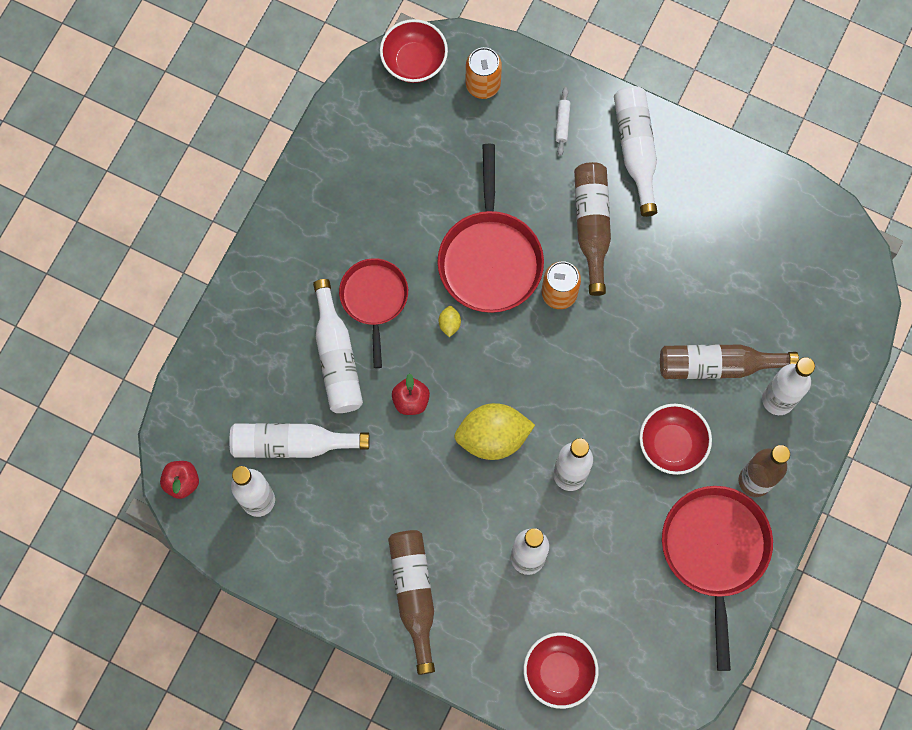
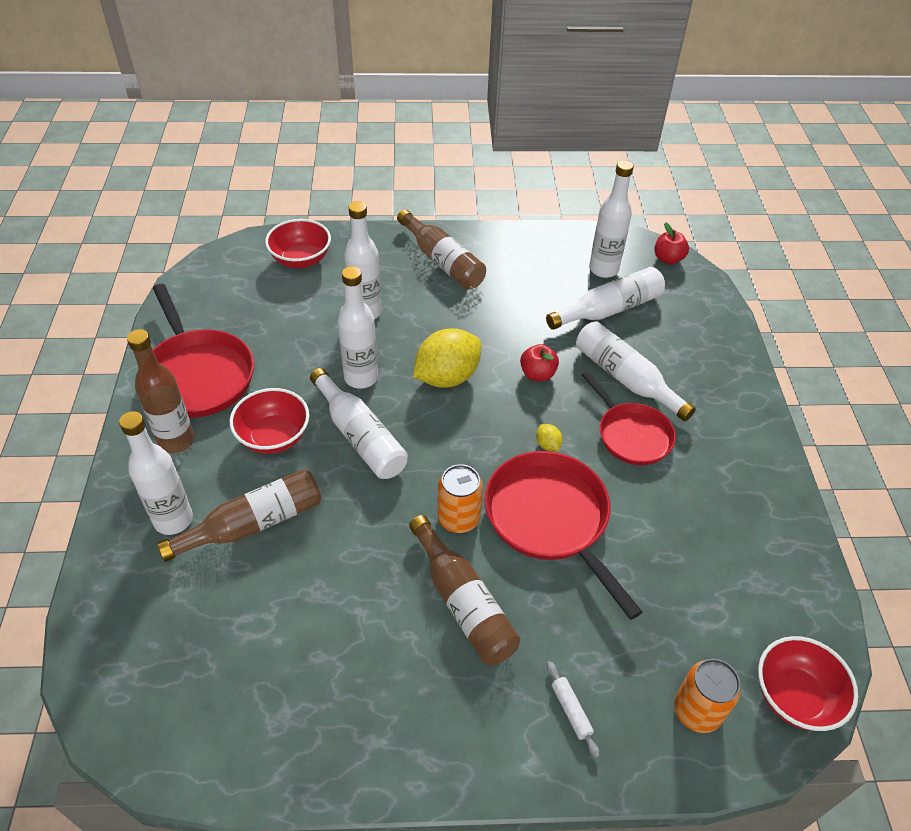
camera: 150 degrees right, 25 degrees down
white bottle [614,86,657,217] -> white bottle moved to [310,368,408,479]

